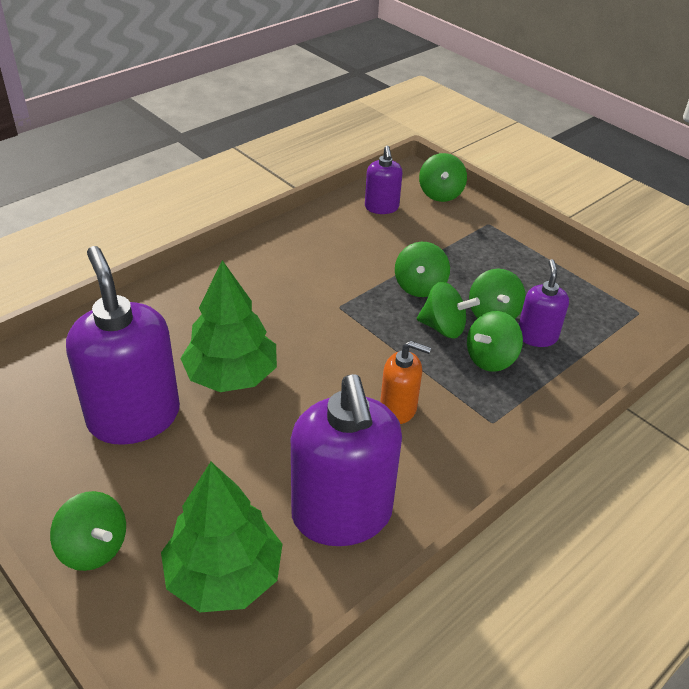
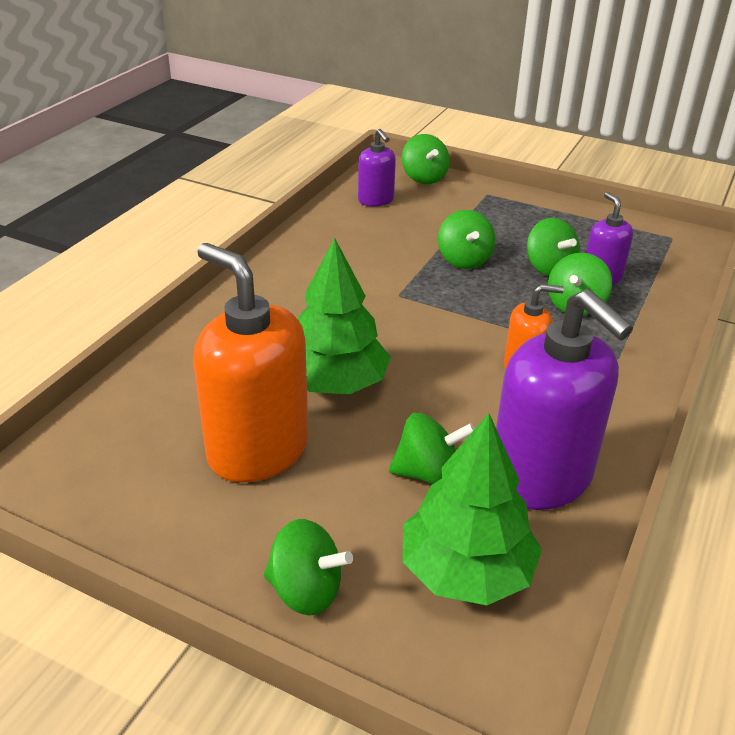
camera: 20 degrees left, 5 degrees down
purple soap dispenser [66,246,180,445] -> orange soap dispenser [194,243,308,483]
green spinning top [417,282,480,339] -> green spinning top moved to [389,413,475,484]

